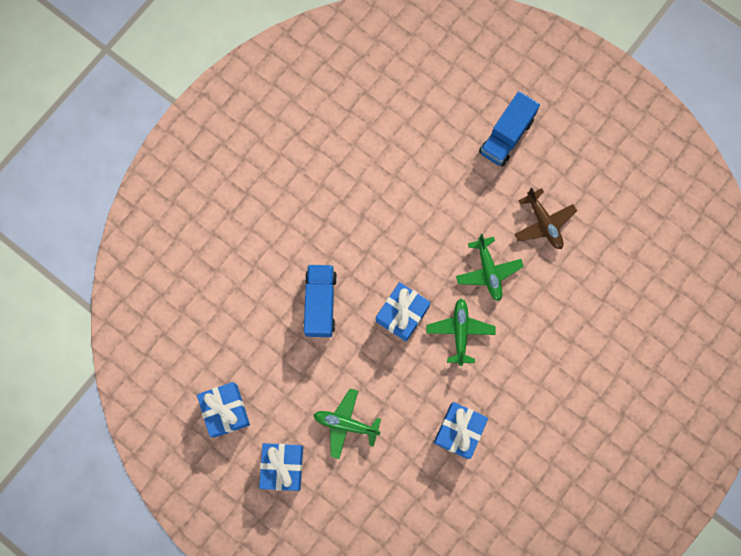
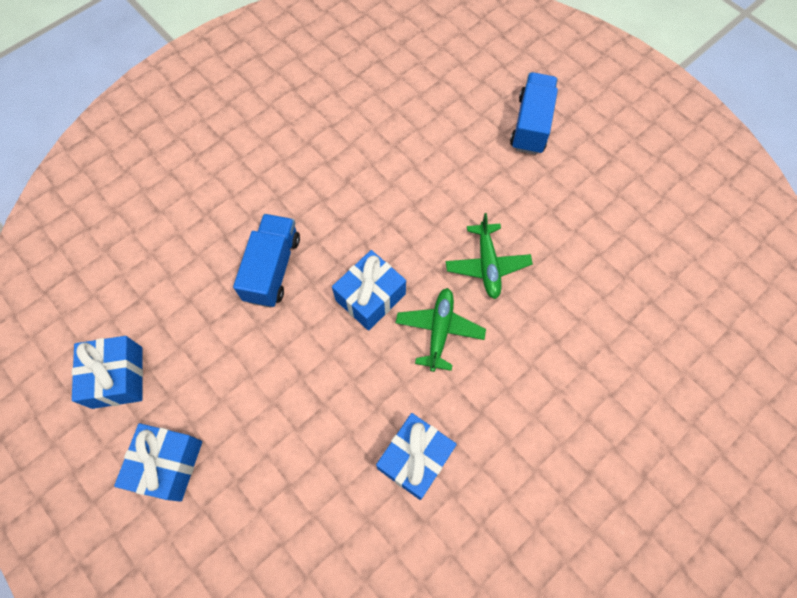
camera: 10 degrees right, 10 degrees down
green plane [314,389,381,459] -> none
blue truck [479,91,540,167] -> blue truck turned 150 degrees clockwise [510,72,558,155]
brown plane [514,188,577,249] -> none

